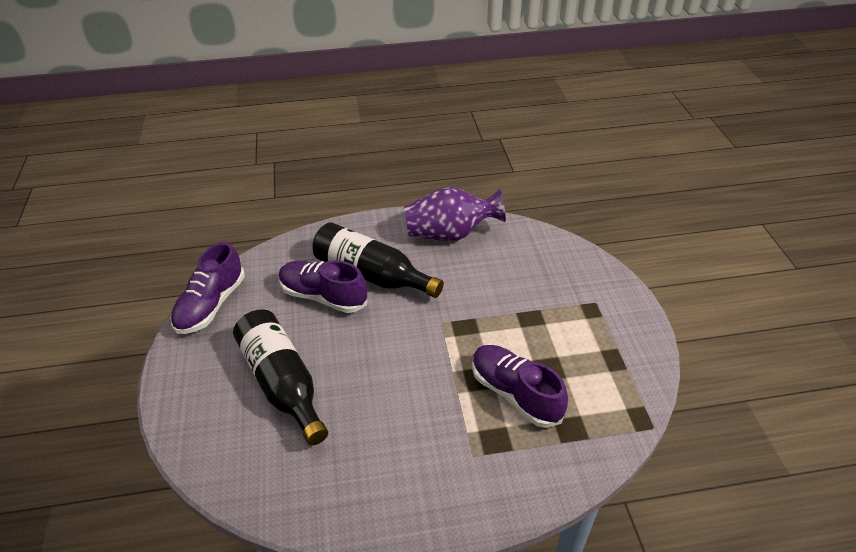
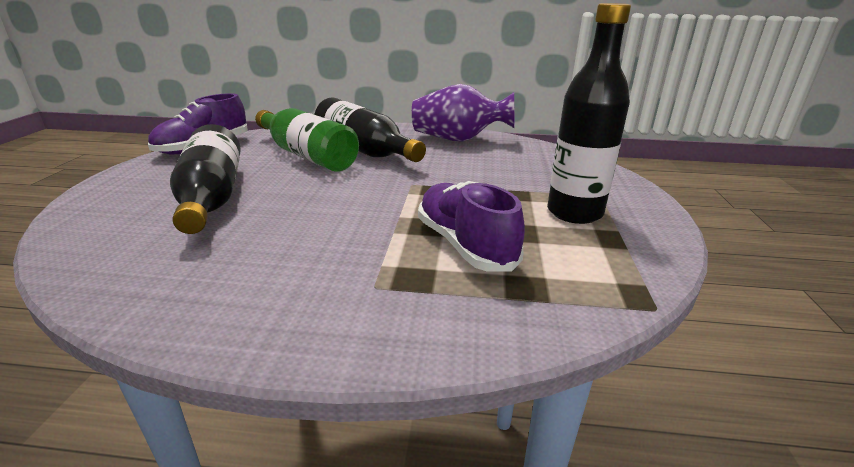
camera: 15 degrees right, 15 degrees down
purple shoe [279,260,367,313] -> green bottle [255,108,359,172]
none -> black bottle [547,3,631,224]

